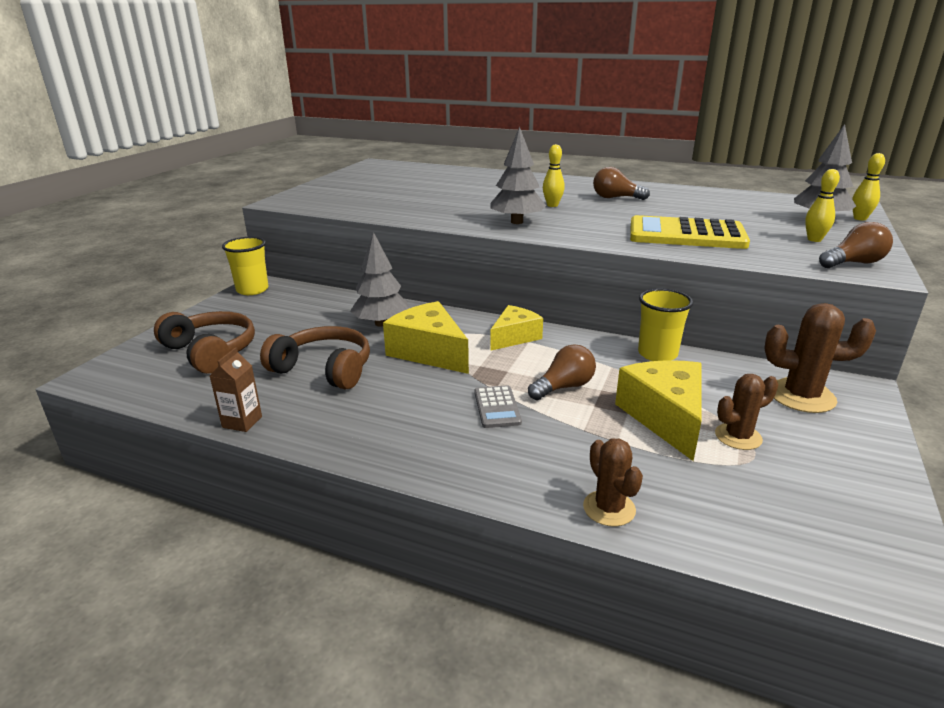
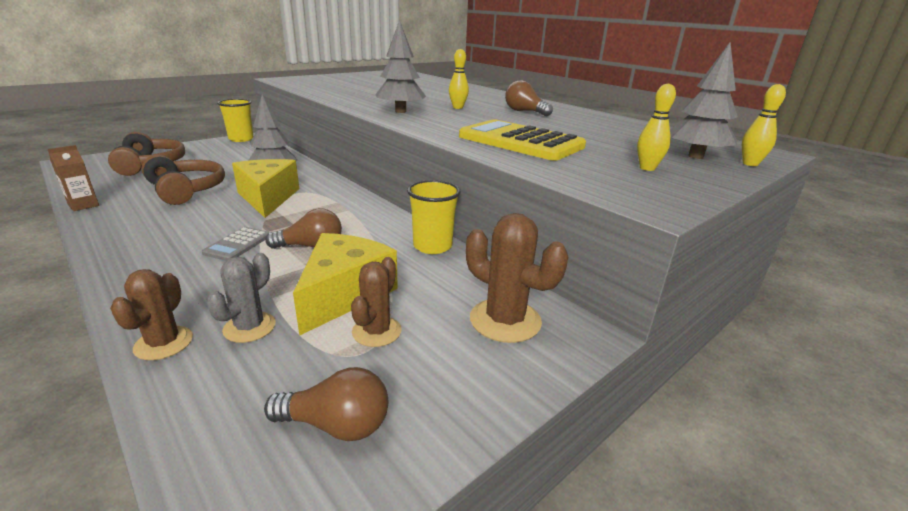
camera: 25 degrees right, 0 degrees up
yellow cheese [490,305,543,351] -> none
brown cactus [715,374,778,450] -> brown cactus turned 75 degrees counterclockwise [351,257,402,347]
brown light bulb [819,222,893,268] -> brown light bulb moved to [264,367,388,441]
none -> grey cactus [206,253,276,343]

